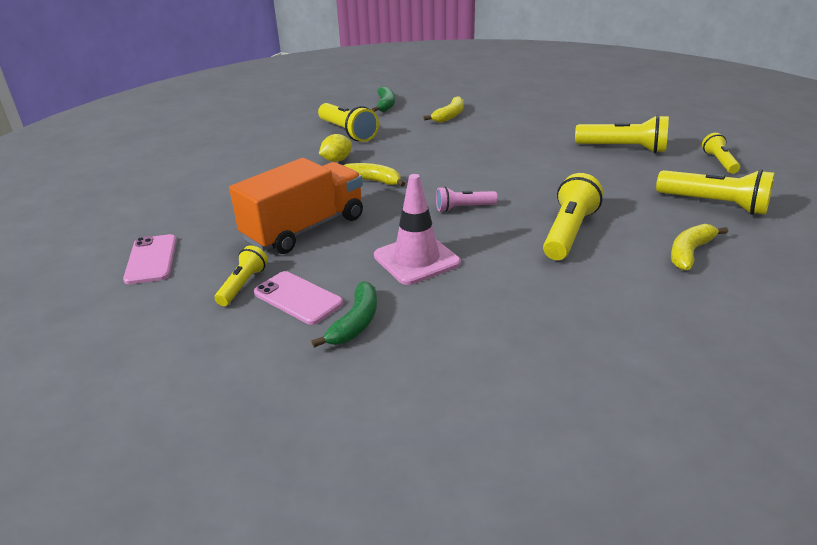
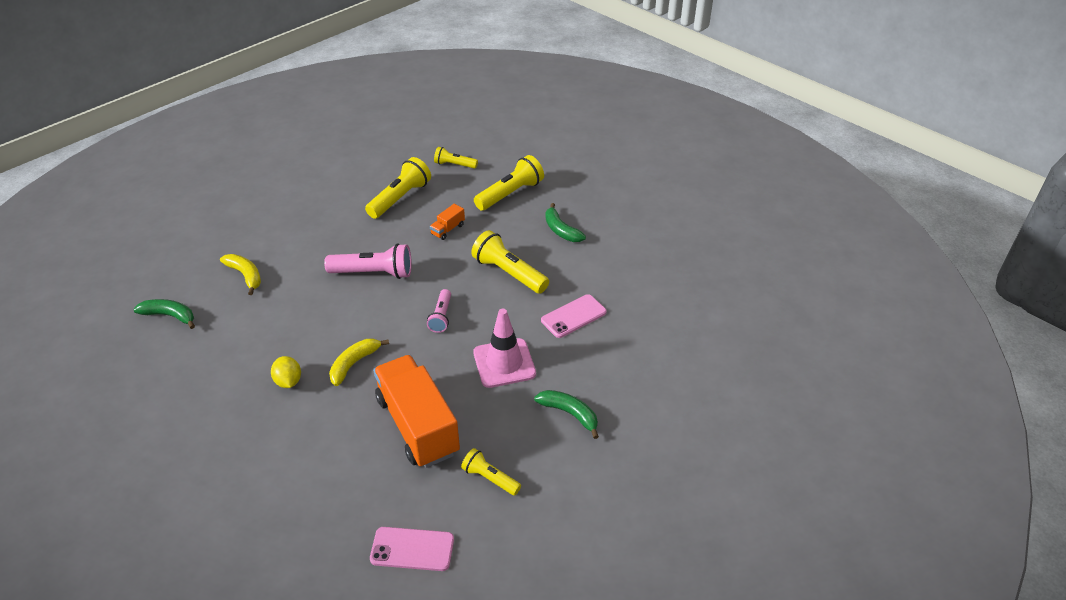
camera: 75 degrees left, 10 degrees up
pink phone [254,271,343,325] -> pink phone moved to [541,294,607,338]
yellow flashlight [318,103,379,142] -> none
yellow banana [671,224,728,270] -> green banana [545,203,586,242]
none -> pink flashlight [324,243,412,279]
none -> orange truck [430,204,465,240]

